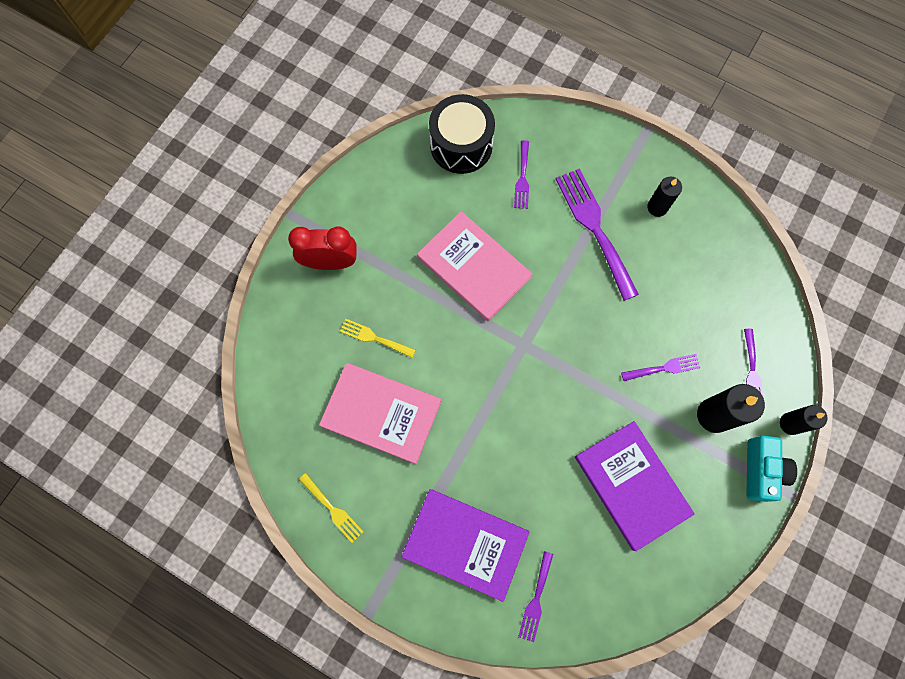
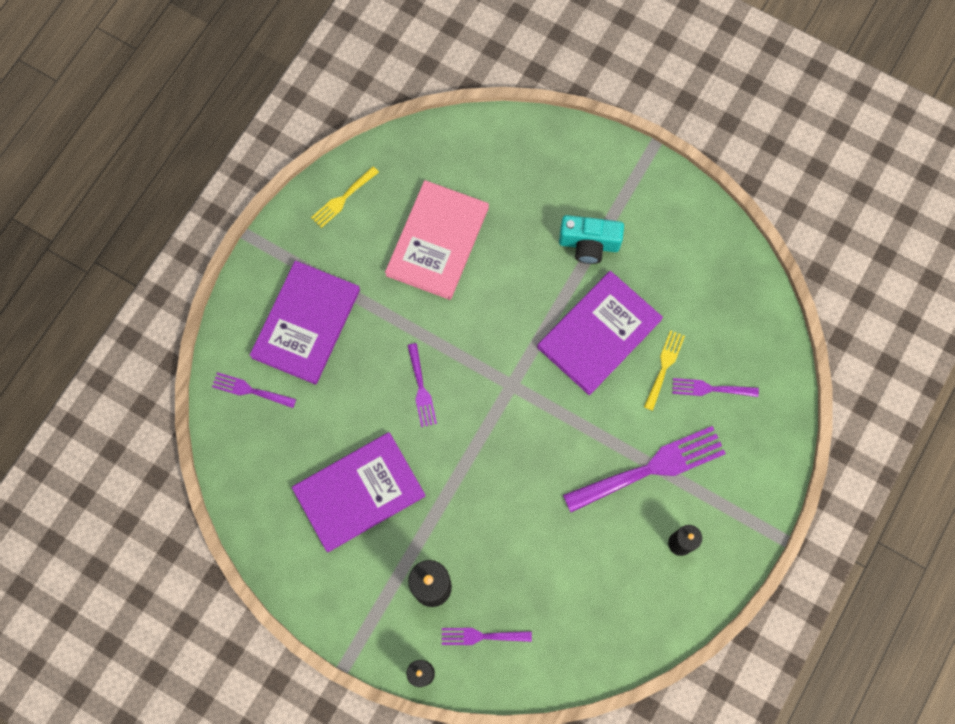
camera: 90 degrees right, 0 degrees up
red clock [288,226,357,270] -> none
yellow fork [340,319,416,358] -> yellow fork moved to [644,330,685,411]
pink book [417,211,532,321] -> purple book [537,271,663,395]
black drum [429,94,495,174] -> none
purple fork [621,354,701,381] -> purple fork moved to [407,343,437,427]
turquoise camera [746,435,797,502] -> turquoise camera moved to [559,215,624,264]

